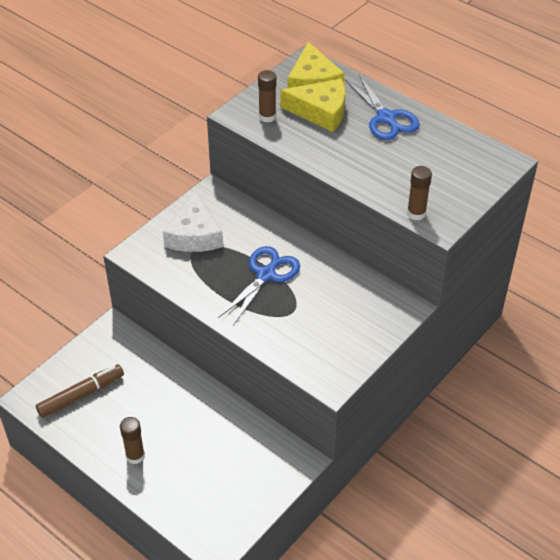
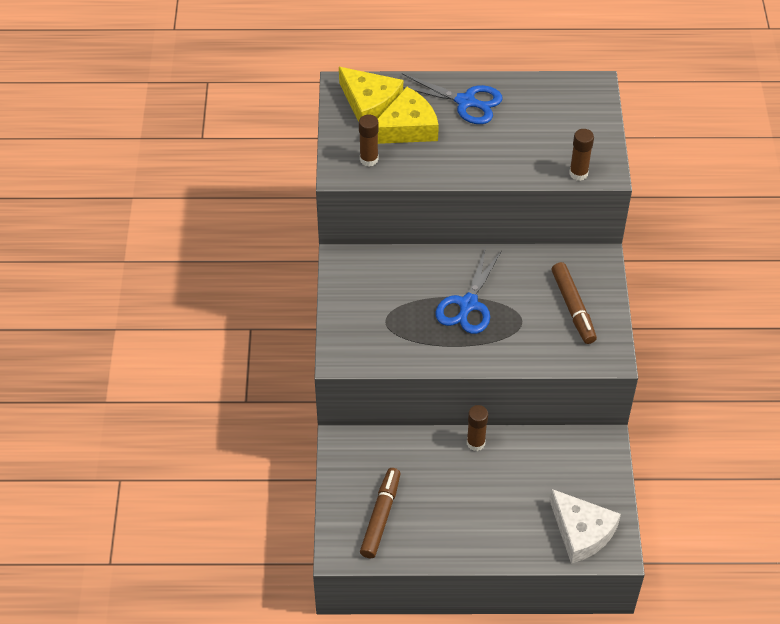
camera: 40 degrees left, 5 degrees up
brown glue stick [120,417,145,464] -> brown glue stick moved to [467,405,488,451]
white cheese [163,191,223,252] -> white cheese moved to [550,489,621,564]
blue scissors [218,246,300,325] -> blue scissors turned 150 degrees counterclockwise [436,247,502,334]
none -> brown marker [552,262,597,344]

